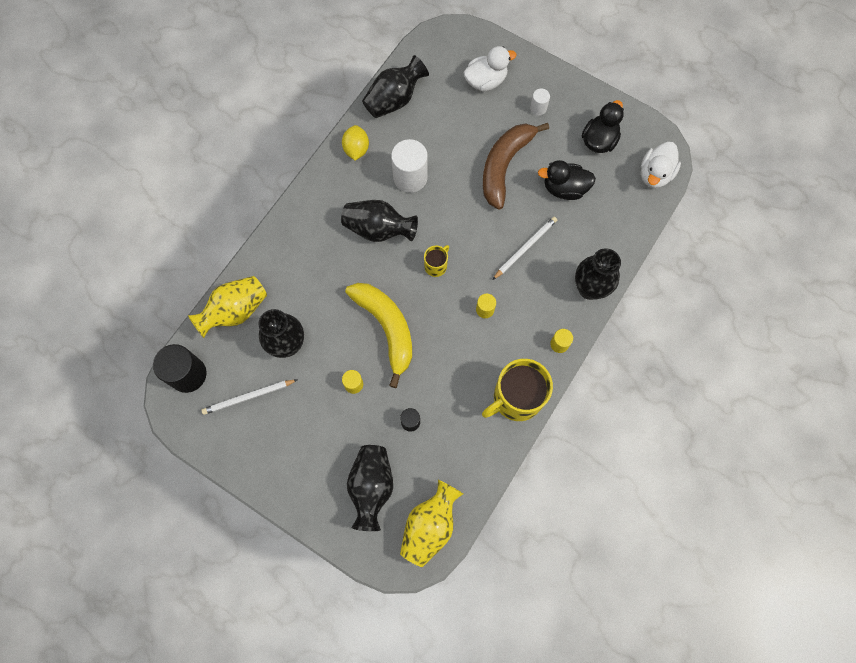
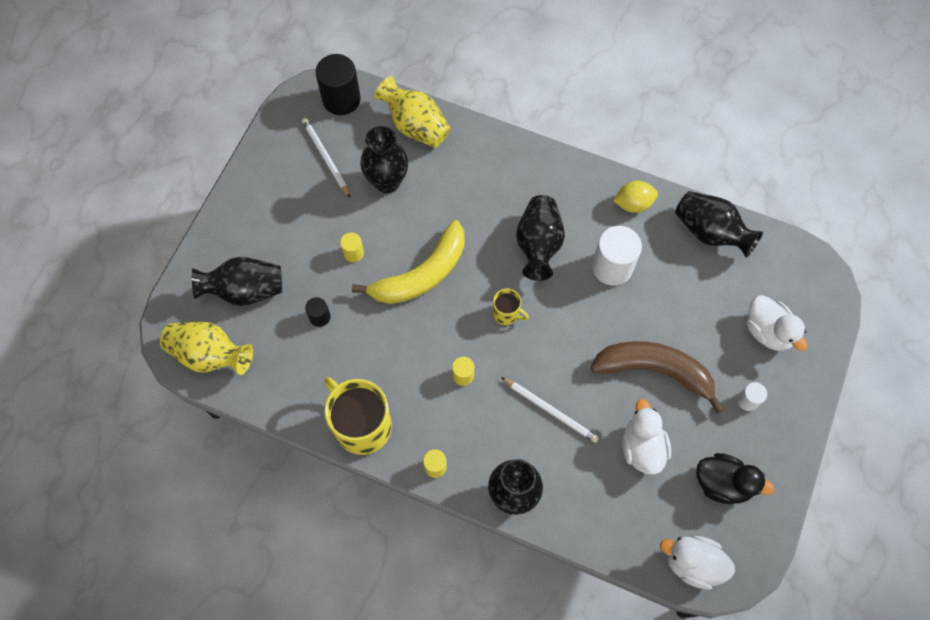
camera: 80 degrees right, 5 degrees down
black duck [538,160,596,200] -> white duck [622,399,671,475]

